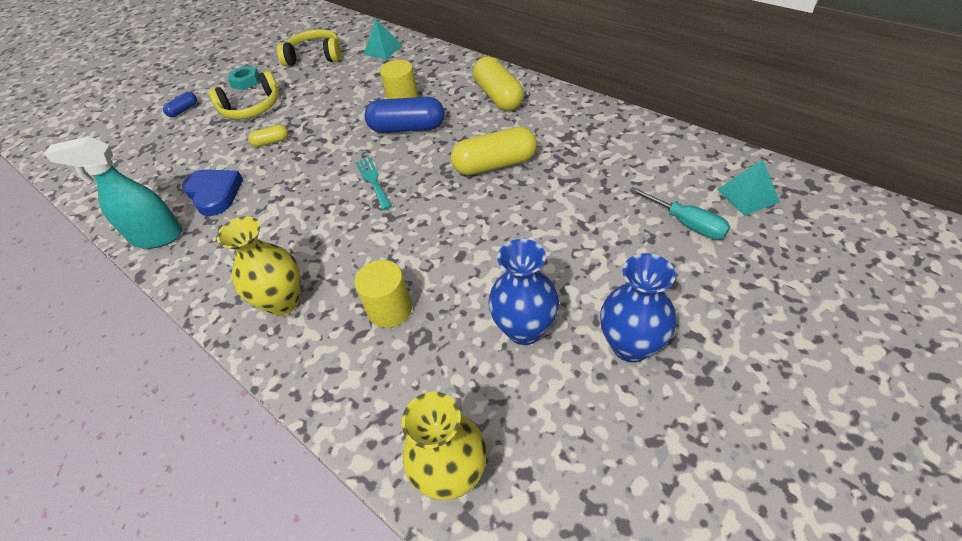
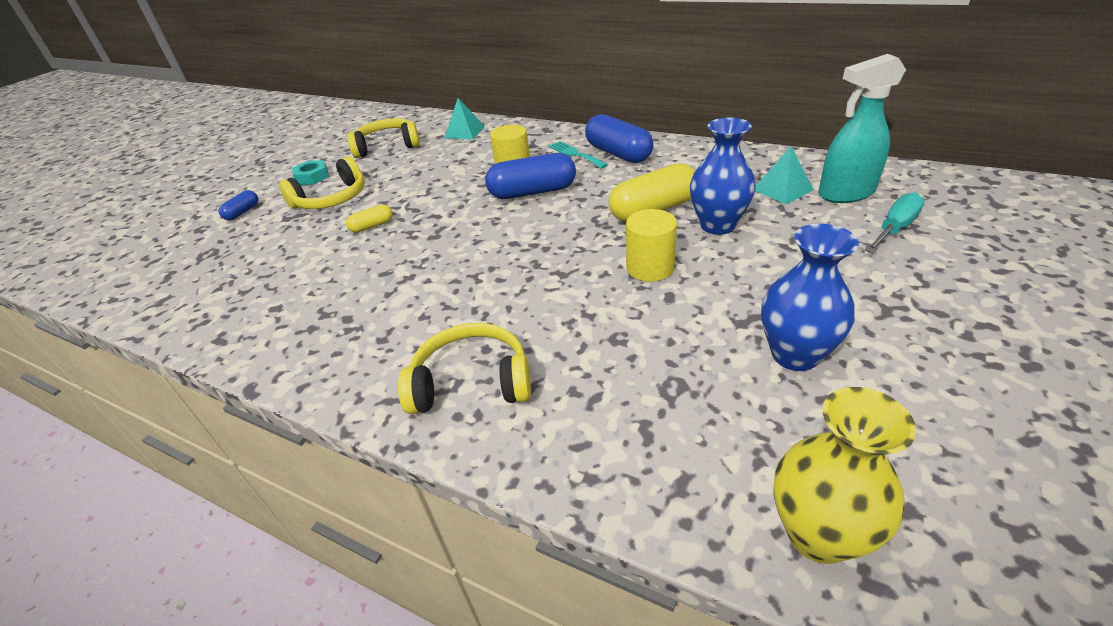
camera: 15 degrees left, 10 degrees down
turquoise spray bottle [44,136,183,249] -> turquoise spray bottle moved to [818,54,906,203]
blue heart [182,169,243,216] -> none
yellow vase [217,216,301,316] -> yellow headphones [398,323,531,414]
yellow cylinder [354,260,412,328] -> yellow cylinder moved to [626,209,677,282]
turquoise fork [355,157,392,210] -> turquoise fork moved to [548,141,608,169]
yellow capsule [473,56,524,111] -> blue capsule [585,114,653,163]
blue vase [600,253,676,362] -> blue vase moved to [690,117,756,235]
turquoise screwdriver [629,187,730,239] -> turquoise screwdriver turned 75 degrees counterclockwise [865,192,925,253]
turquoise pyramid [717,159,780,216] -> turquoise pyramid moved to [755,146,814,205]

